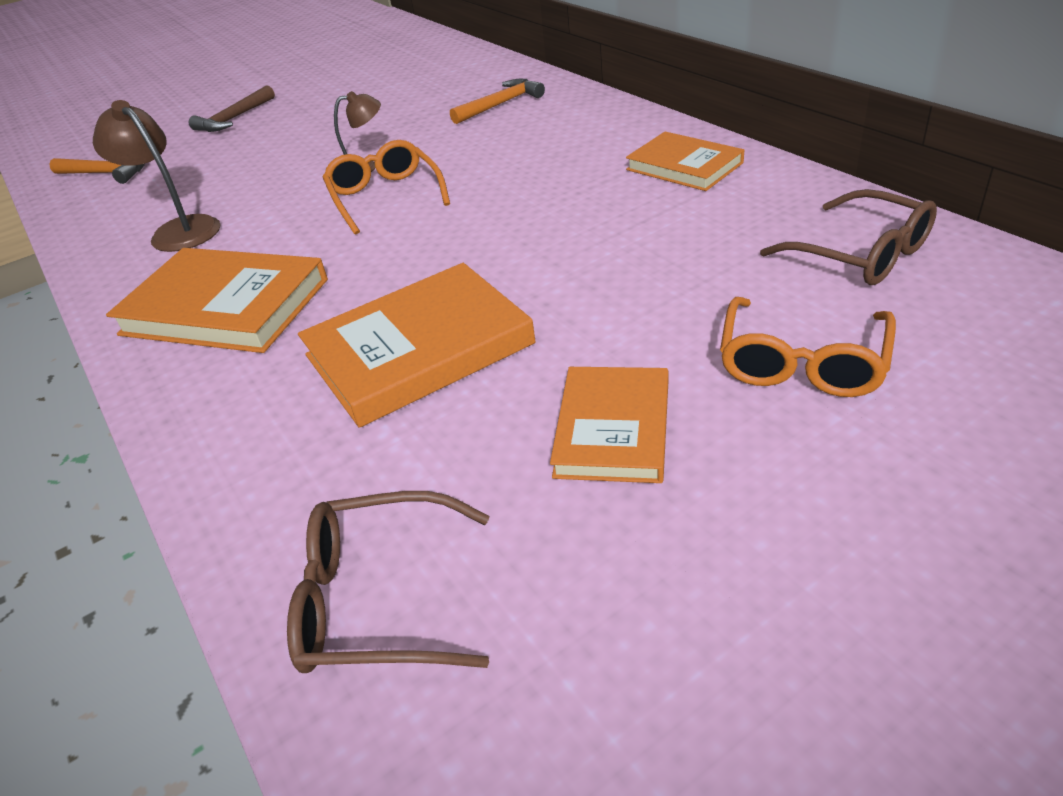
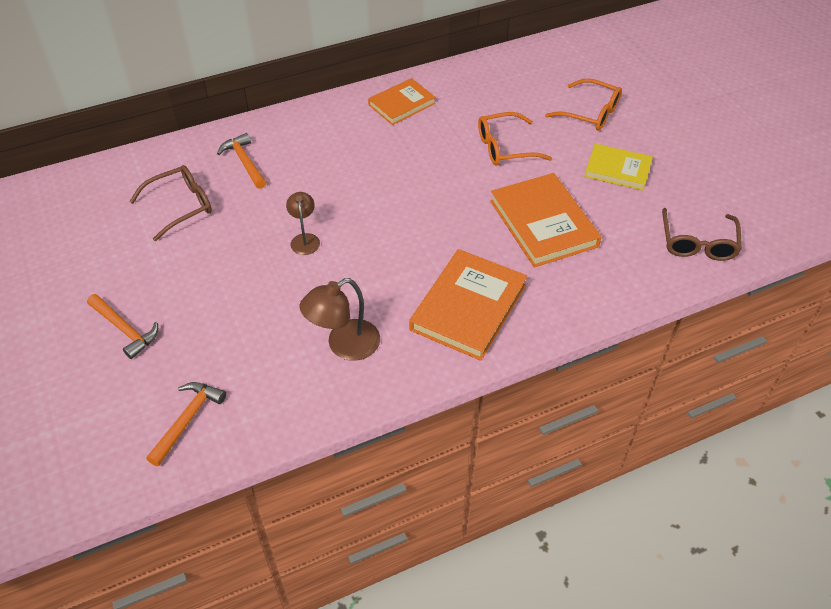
camera: 85 degrees left, 10 degrees up
brown hammer [189,85,275,132] -> orange hammer [87,294,158,359]
orange glasses [323,140,450,234] -> orange glasses moved to [478,112,552,165]
orange book [550,367,668,483] -> yellow book [584,144,653,190]
brown glasses [760,189,937,285] -> brown glasses moved to [129,165,212,241]

